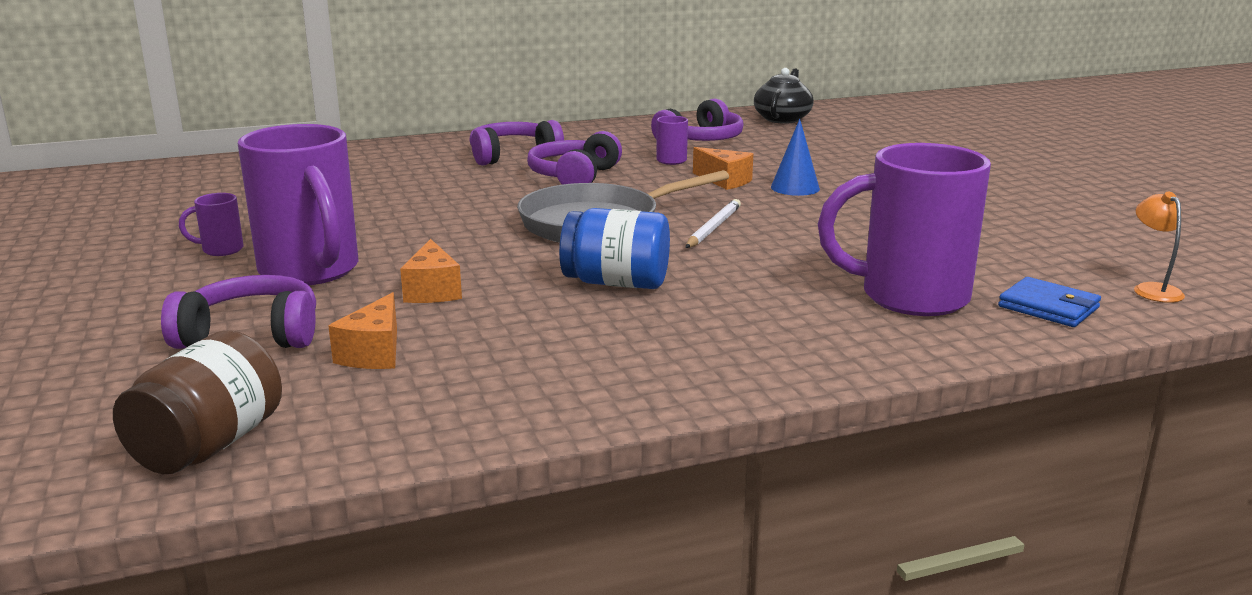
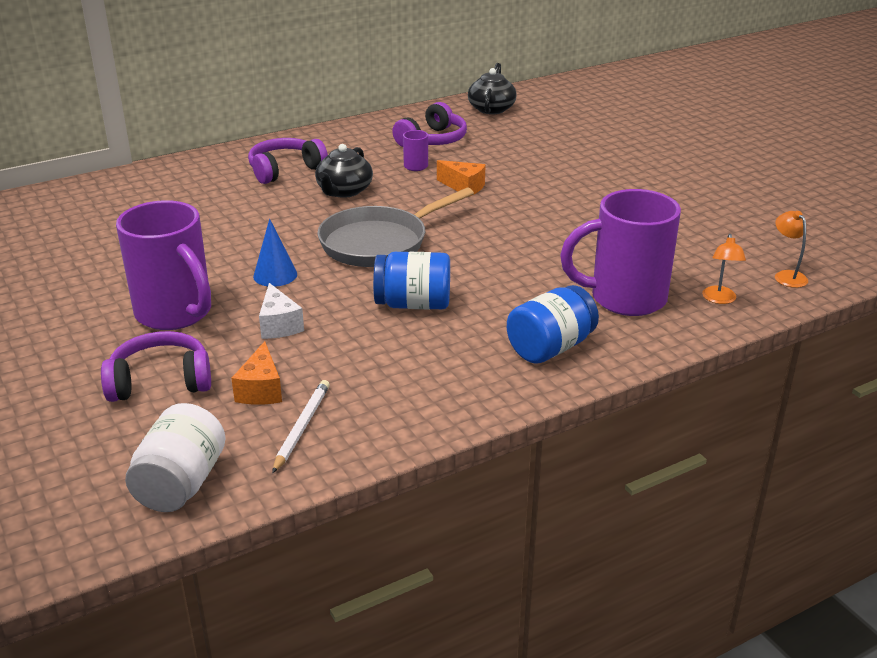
camera: 10 degrees left, 10 degrees up
brown jar [113,330,282,474] -> white jar [125,403,225,512]
purple mug [179,193,244,256] -> none
orange cheese [400,239,462,303] -> white cheese [259,283,304,339]
purple headphones [527,131,622,185] -> black teapot [315,144,373,198]
white pencil [685,199,741,248] -> white pencil moved to [272,380,330,473]
blue cone [771,119,820,196] -> blue cone moved to [253,219,297,287]
blue wallet [998,277,1101,327] -> orange lamp [702,234,746,304]
none -> blue jar [507,285,599,364]

